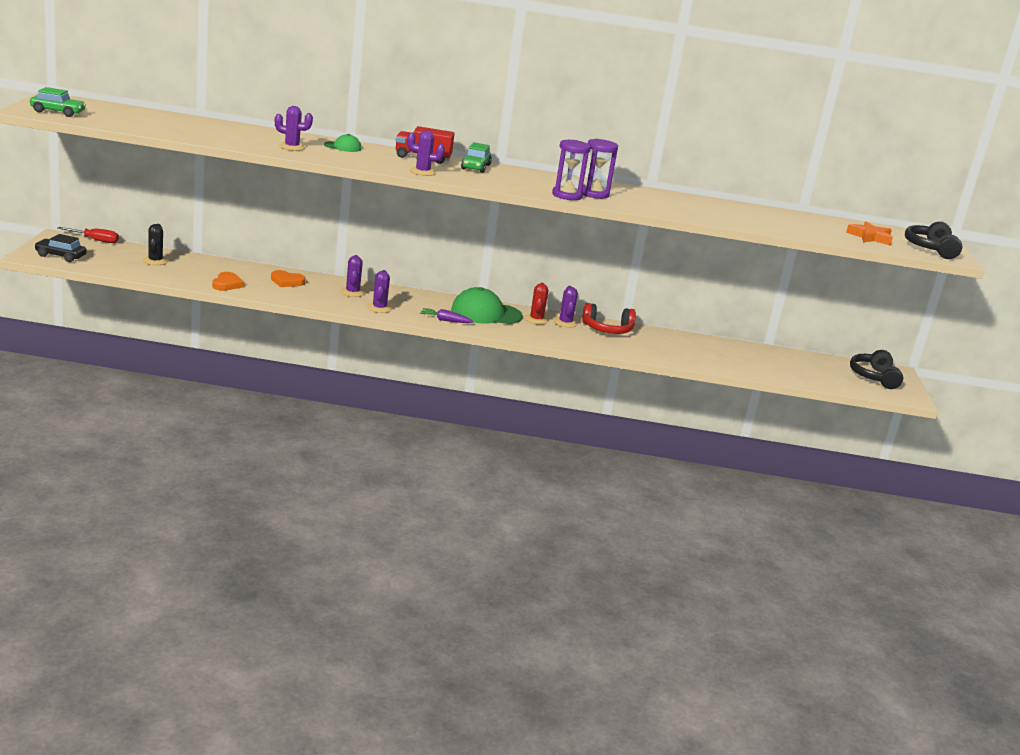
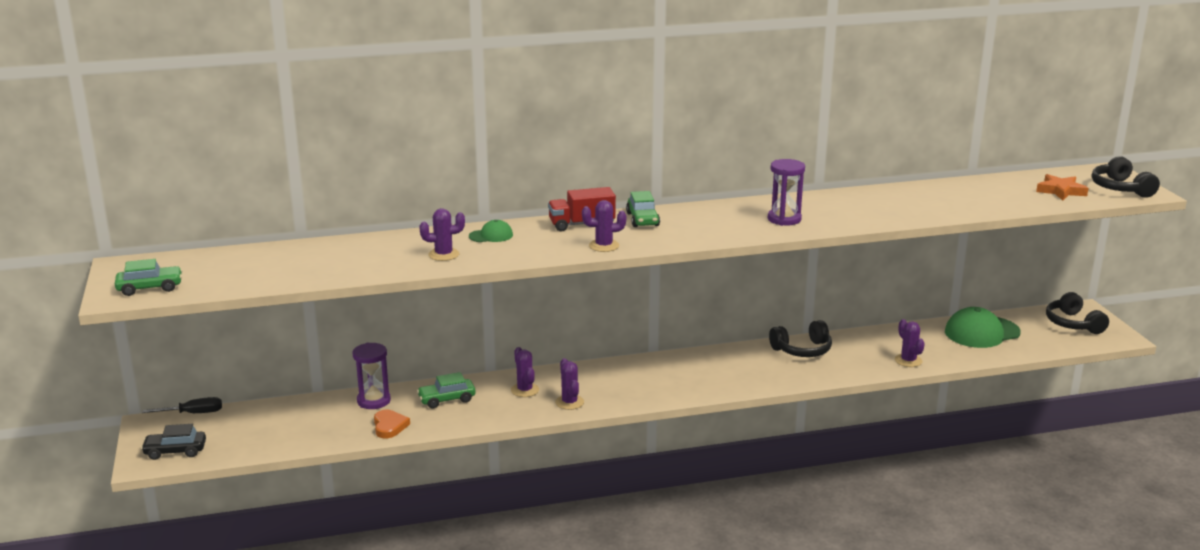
camera: 15 degrees left, 0 degrees up
red screwdriver [57,227,119,243] -> black screwdriver [142,397,222,413]
black cactus [143,224,168,265] -> none
orange heart [271,270,305,287] -> green car [417,372,476,408]
purple carrot [420,308,474,323] -> none
green cap [451,287,523,324] -> green cap moved to [945,307,1021,348]
red cactus [525,283,549,324] -> none
purple hourglass [552,140,591,200] -> purple hourglass moved to [353,343,391,409]
purple cactus [554,286,578,328] -> purple cactus moved to [895,319,925,367]
red headphones [582,303,636,334] -> black headphones [769,320,832,357]

